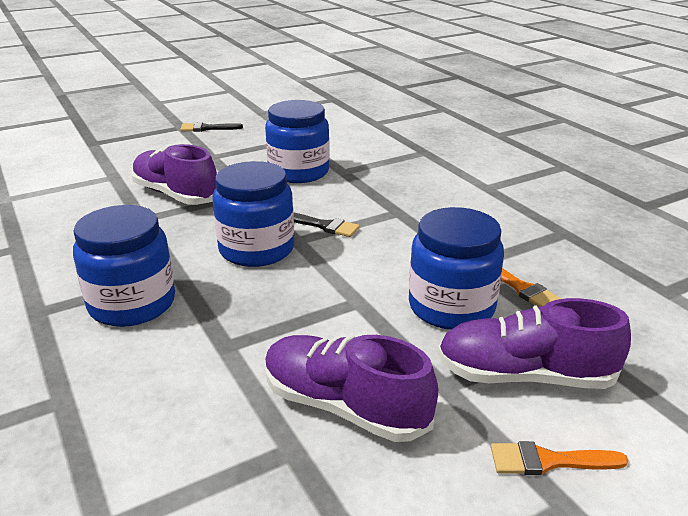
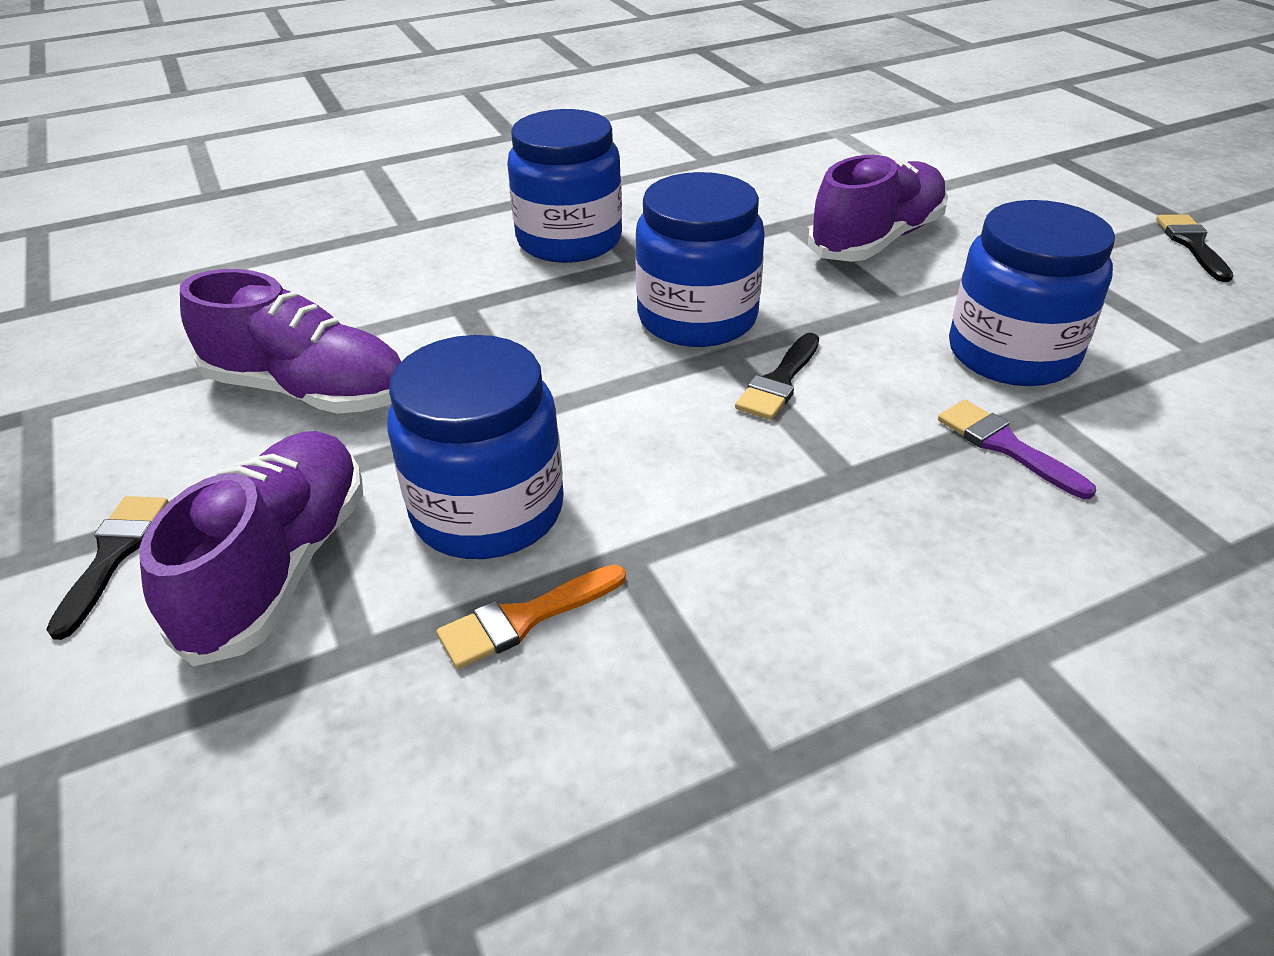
camera: 95 degrees right, 10 degrees up
purple shoe [265,335,438,442] -> purple shoe turned 75 degrees clockwise [180,269,402,414]
orange brush [491,441,628,475] -> black brush [46,496,169,640]
none -> purple brush [938,400,1096,499]

